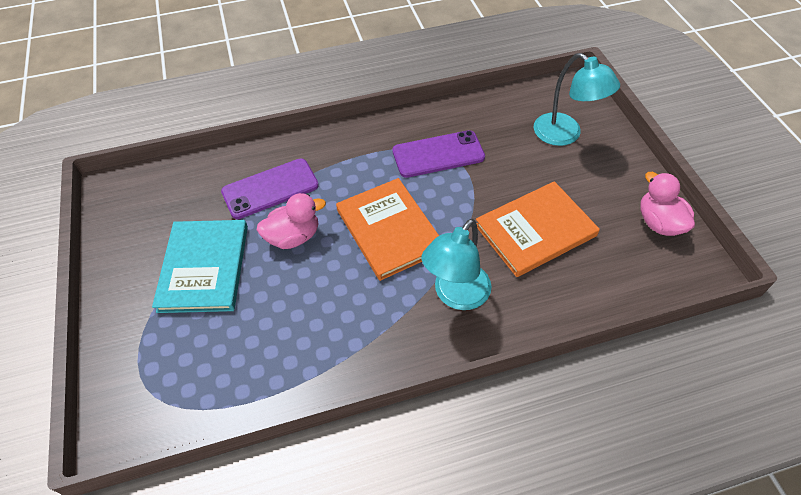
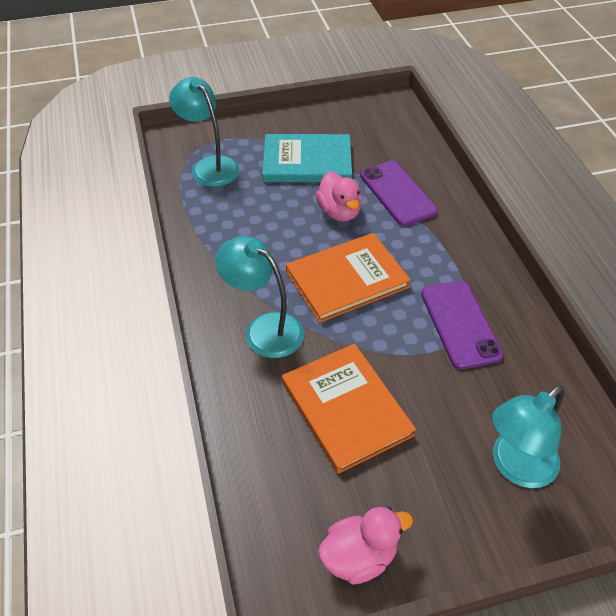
camera: 90 degrees right, 5 degrees down
none -> turquoise lamp [169,77,239,187]

